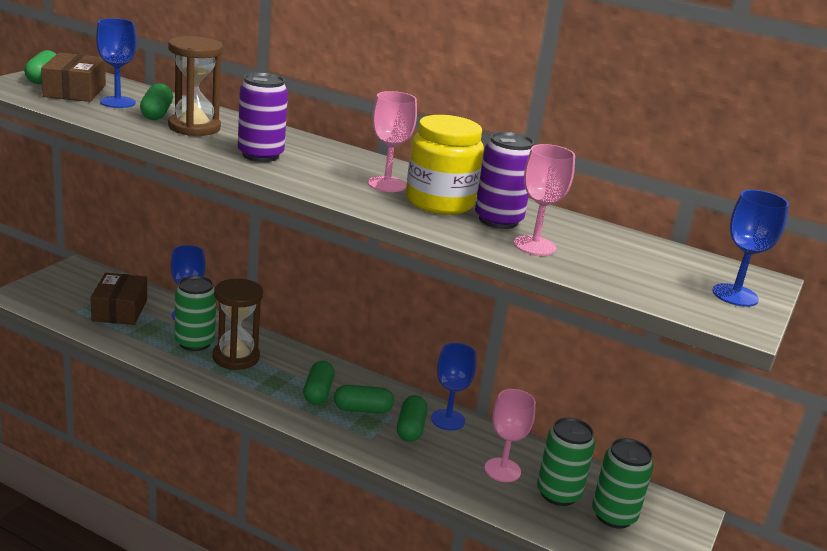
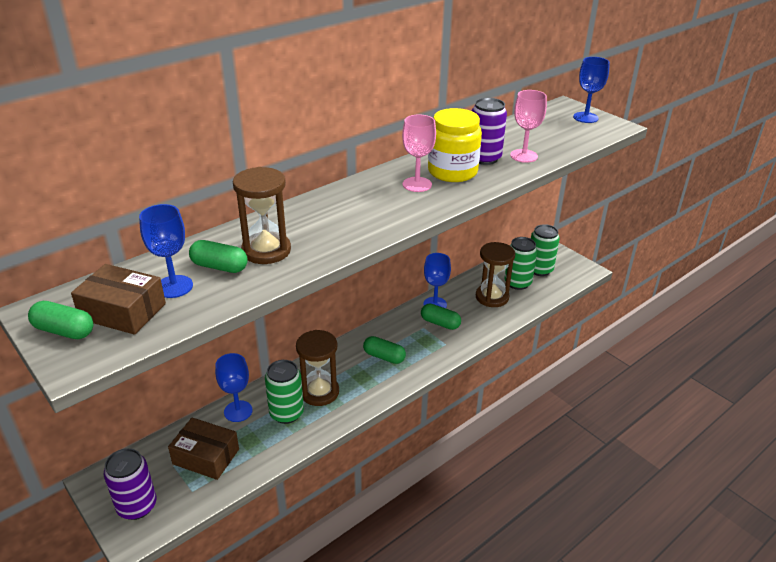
camera: 65 degrees left, 10 degrees up
purple can [238,72,288,162] -> purple can moved to [104,448,156,520]
green capsule [334,385,394,414] -> none
pink goblet [485,389,536,482] -> brown hourglass [476,242,515,307]

